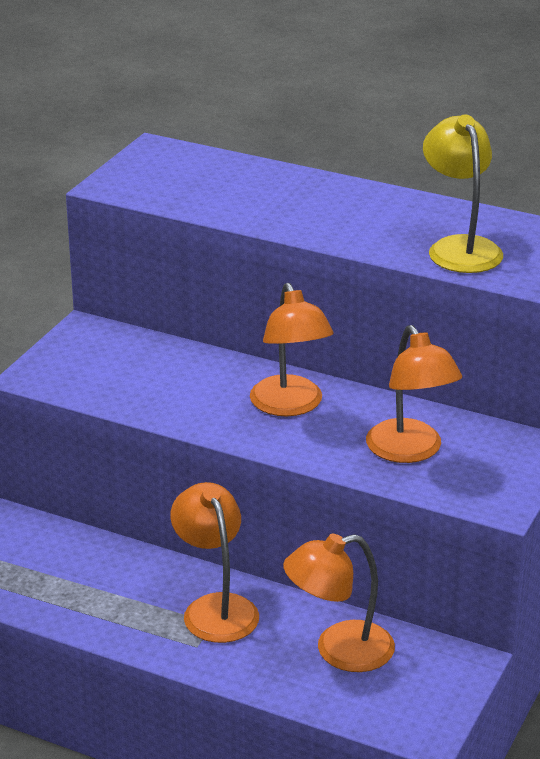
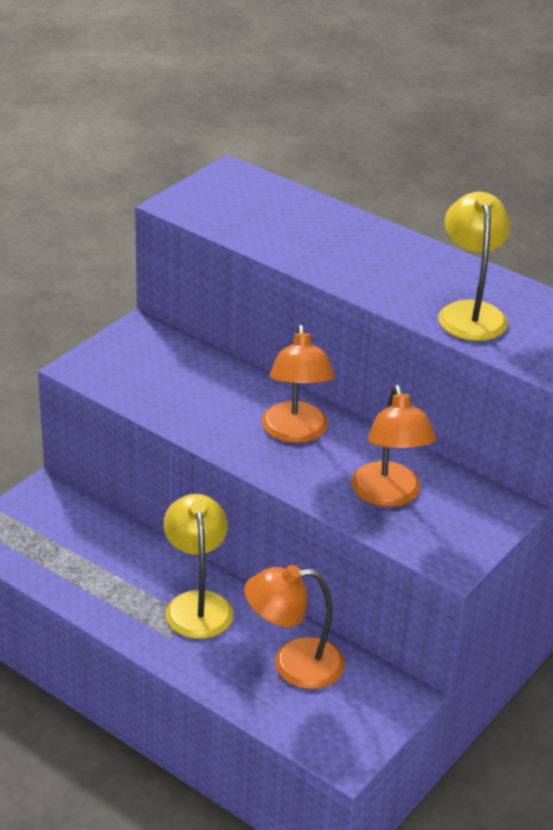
camera: 10 degrees right, 5 degrees up
orange lamp [170,482,259,643] -> yellow lamp [164,494,234,639]

